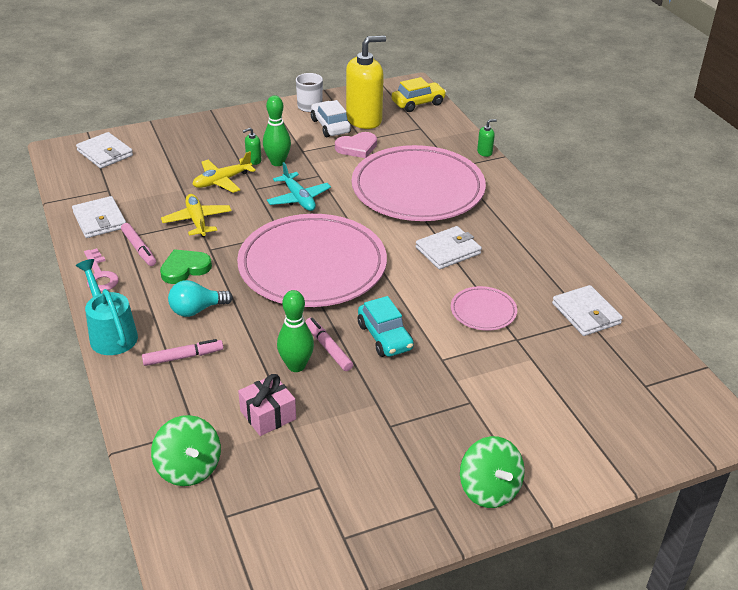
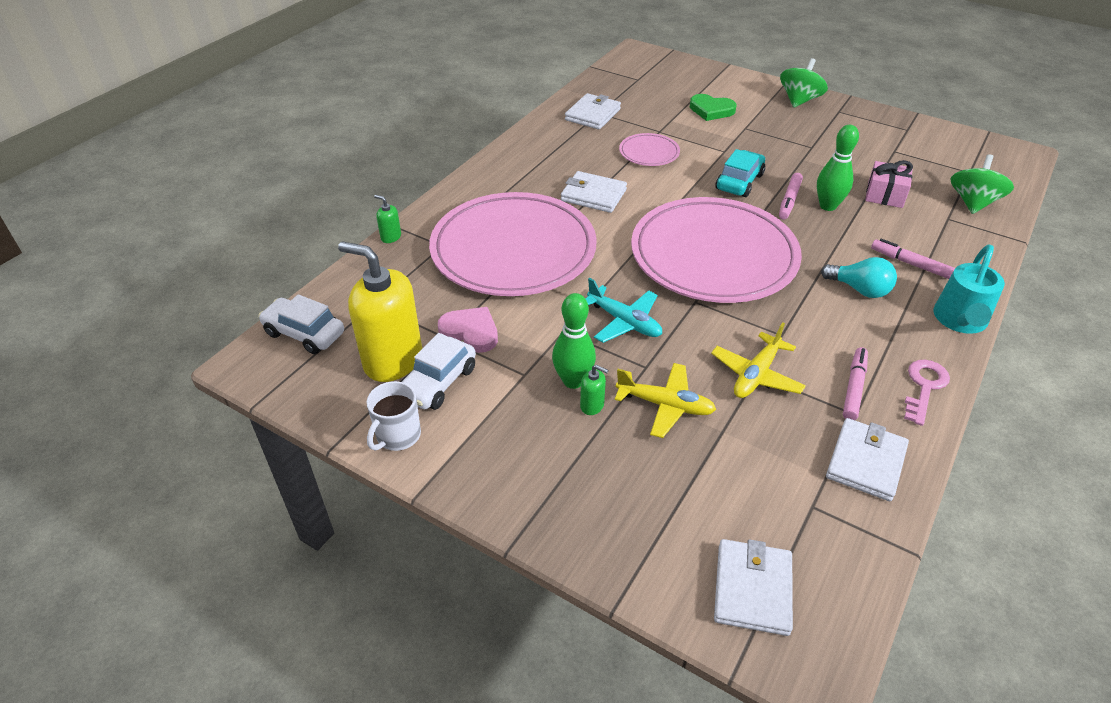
camera: 125 degrees left, 5 degrees up
green heart [160,249,212,284] -> green heart moved to [690,94,737,121]
turquoise plane [267,162,331,211] -> turquoise plane turned 105 degrees clockwise [585,278,662,343]
yellow car [392,77,446,112] -> white car [258,294,344,354]

